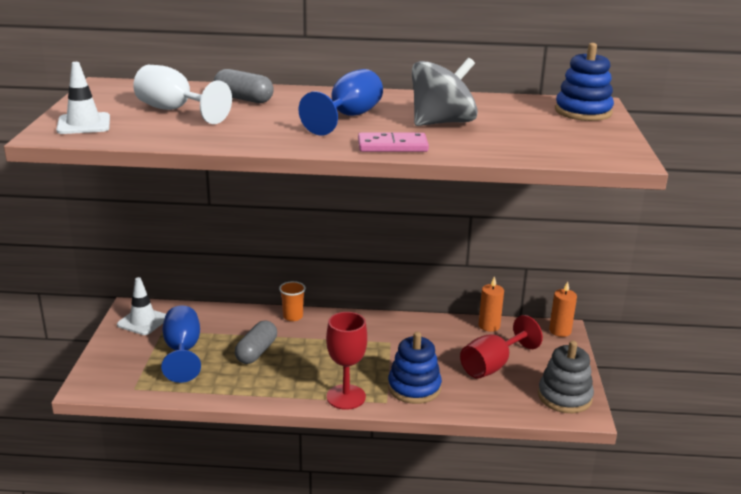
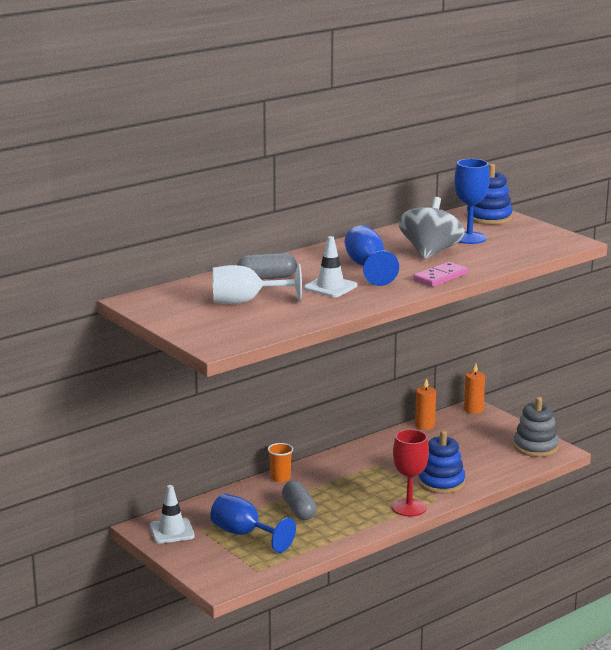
camera: 40 degrees left, 5 degrees down
white traffic cone [56,62,110,134] -> white traffic cone moved to [304,236,357,297]
red goblet [460,315,543,379] -> none
none -> blue goblet [454,159,490,244]

